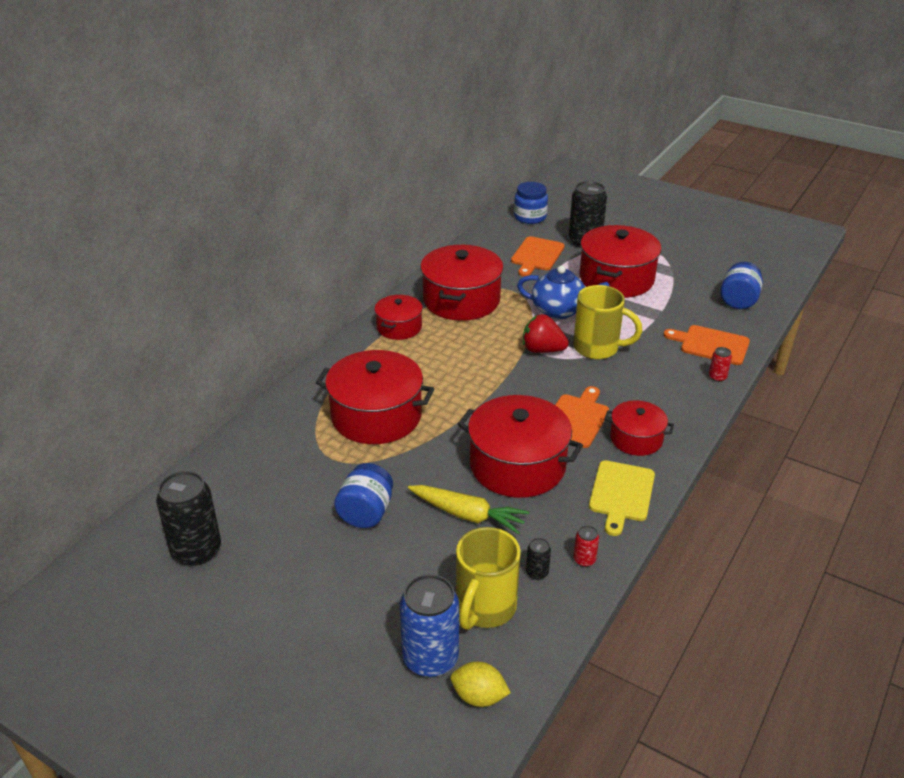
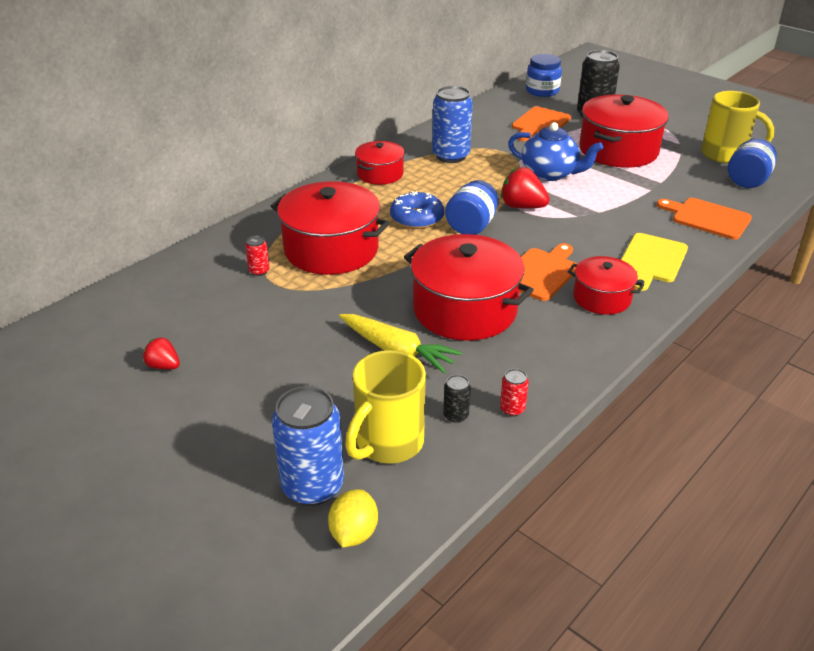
camera: 10 degrees right, 0 degrees up
black can [156,471,221,566] -> none
blue jar [334,463,393,528] -> blue jar moved to [445,180,499,235]
red pot [420,245,503,321] -> blue can [432,86,473,163]
yellow lemon [451,662,511,707] -> yellow lemon turned 75 degrees clockwise [328,489,378,547]
yellow mug [573,285,643,359] -> yellow mug moved to [701,91,774,163]
yellow cutting board [589,460,655,536] -> yellow cutting board moved to [621,233,688,291]
red can [709,347,732,382] -> red can moved to [245,236,270,276]
none -> red strawberry [143,337,180,369]
none -> blue donut [390,191,444,229]

